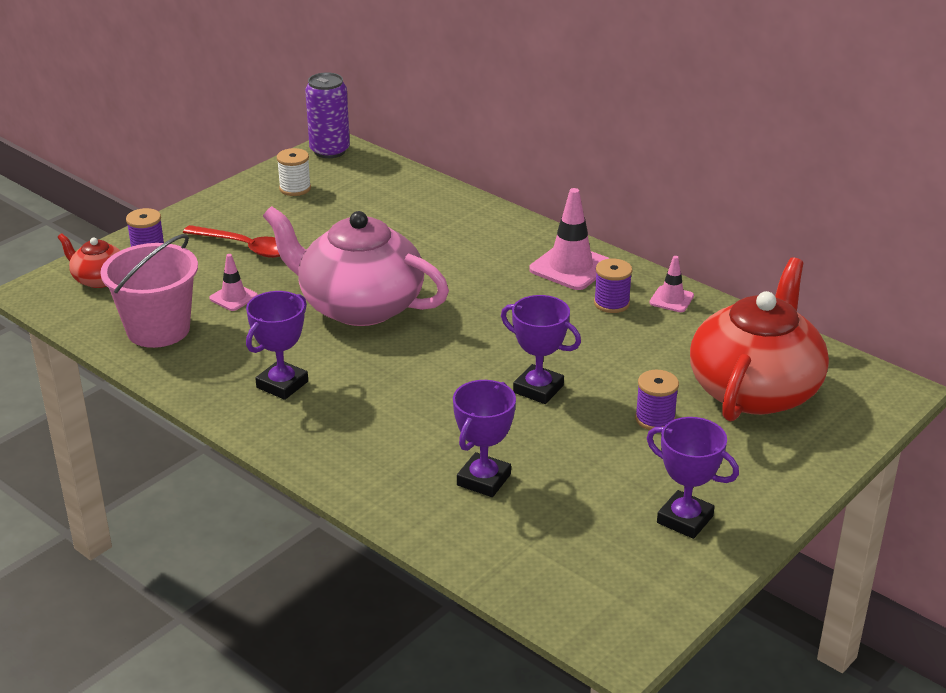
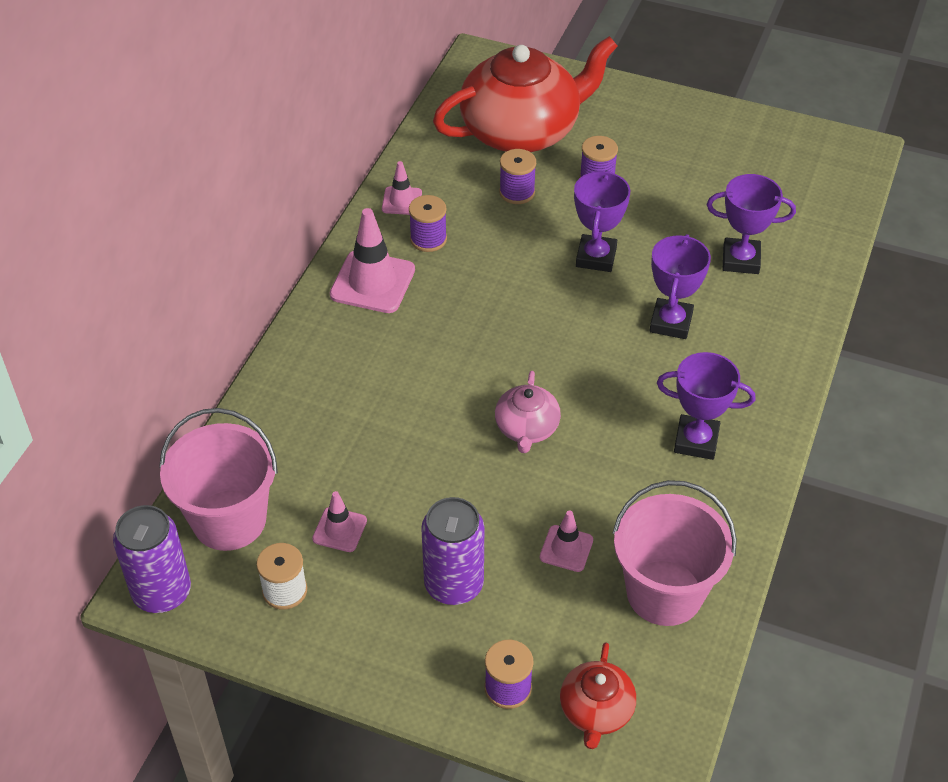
camera: 110 degrees left, 15 degrees up
red spoon [183,225,280,258] -> purple can [421,497,484,605]
pink teapot [263,206,449,326] -> pink teapot [495,371,561,453], size x0.46
purple trophy [647,417,739,539] -> purple trophy moved to [650,234,711,339]
red teapot [690,257,829,421] -> red teapot turned 150 degrees clockwise [433,36,618,152]
none -> pink bucket [159,408,278,551]
none -> pink traffic cone [312,491,367,552]
none -> purple spool [499,149,536,204]

